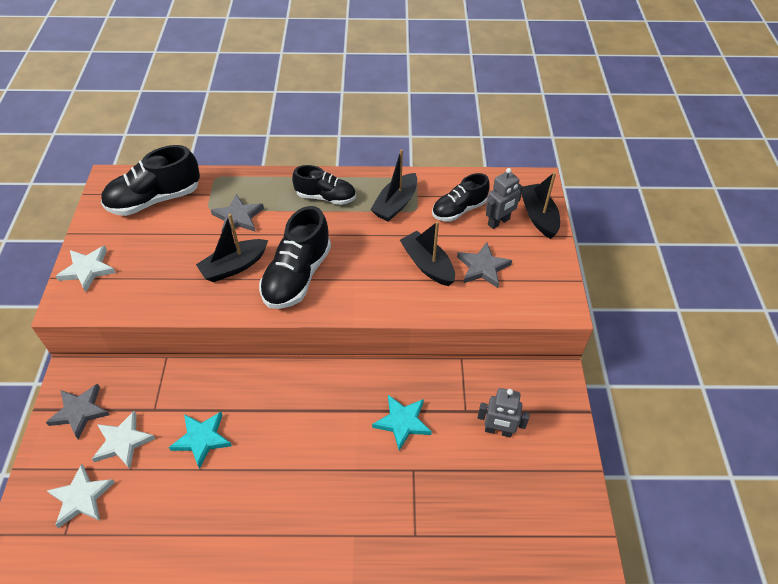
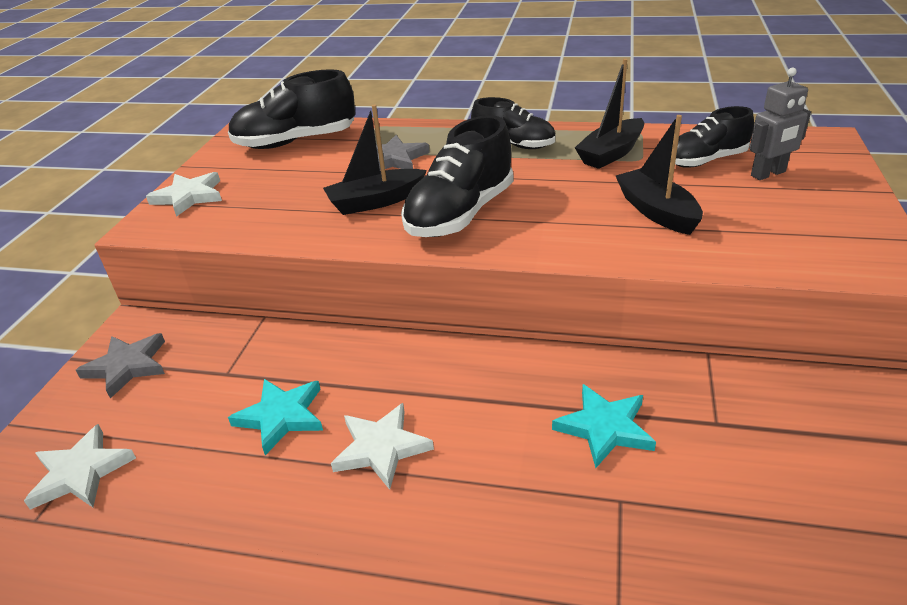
camera: 15 degrees right, 15 degrees down
white star [92,411,156,469] -> white star moved to [331,403,434,490]
grey star [457,242,512,288] -> none
grey robot [478,388,530,438] -> none
black boat [522,172,560,239] -> none

